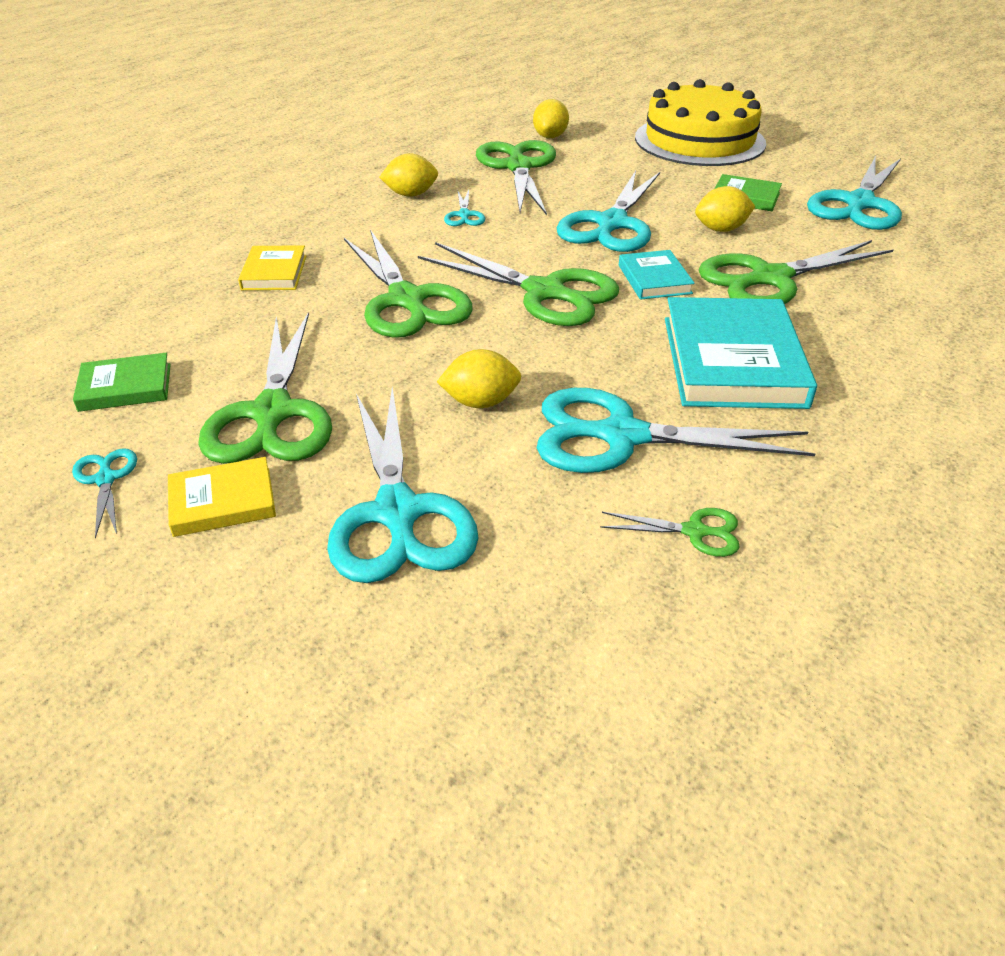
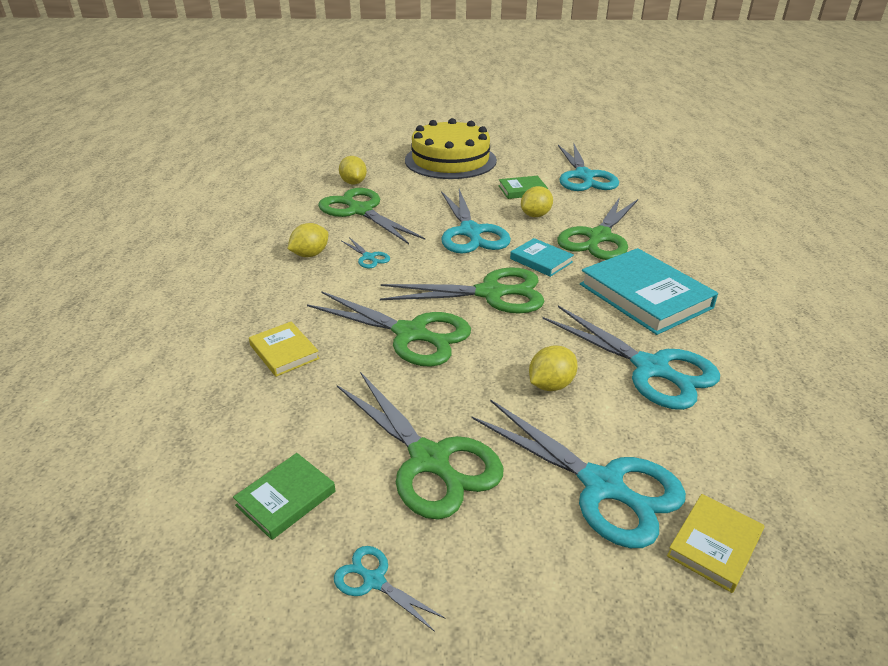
camera: 35 degrees left, 5 degrees down
yellow book [168,457,276,537] -> yellow book moved to [667,494,765,593]
turquoise scissors [537,388,815,473] -> turquoise scissors turned 105 degrees counterclockwise [542,306,720,410]
green scissors [600,508,739,557] -> none

